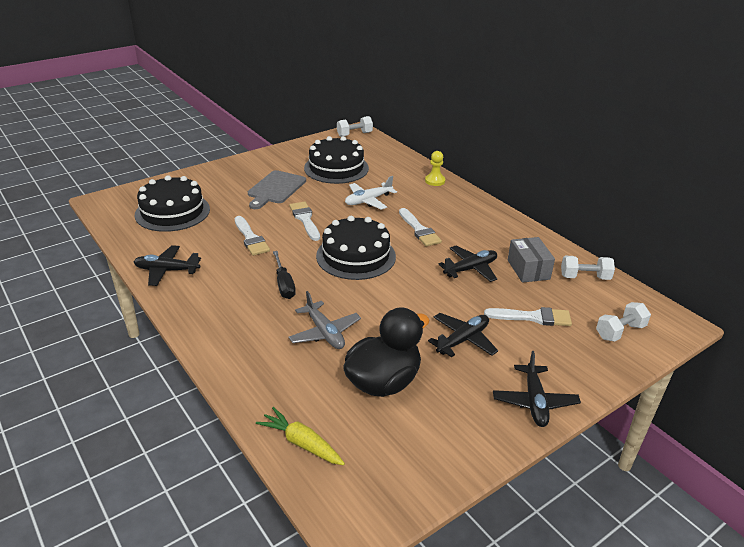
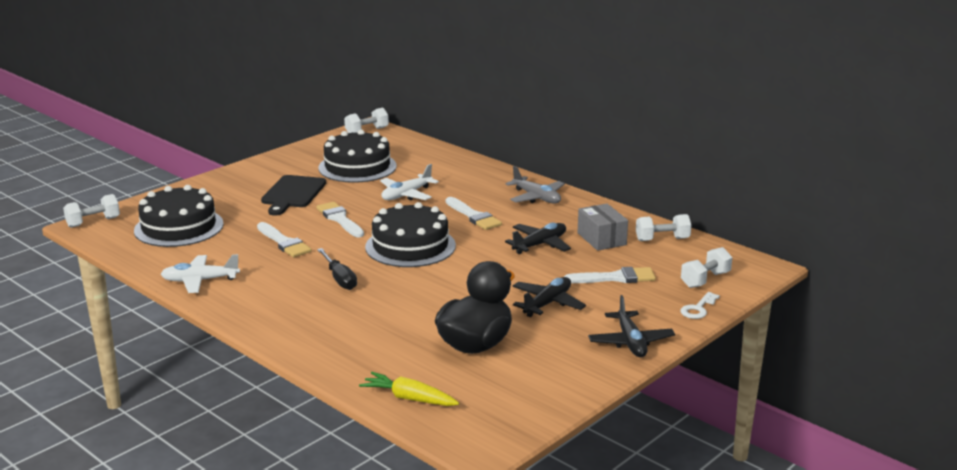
camera: 10 degrees left, 10 degrees down
black plane [134,245,201,286] -> white plane [161,254,240,293]
grey cutting board [248,170,306,209] -> black cutting board [261,175,326,216]
grey plane [288,291,361,349] -> grey plane moved to [505,166,565,203]
yellow pawn [425,151,446,186] -> none
none -> white dumbbell [63,194,120,228]
none -> white key [680,292,720,319]

